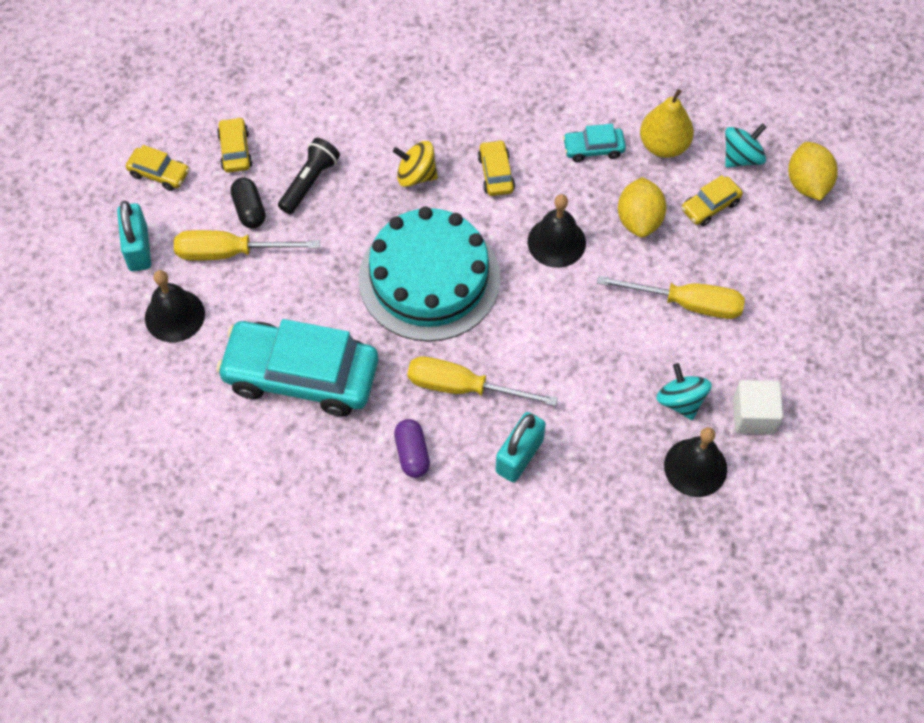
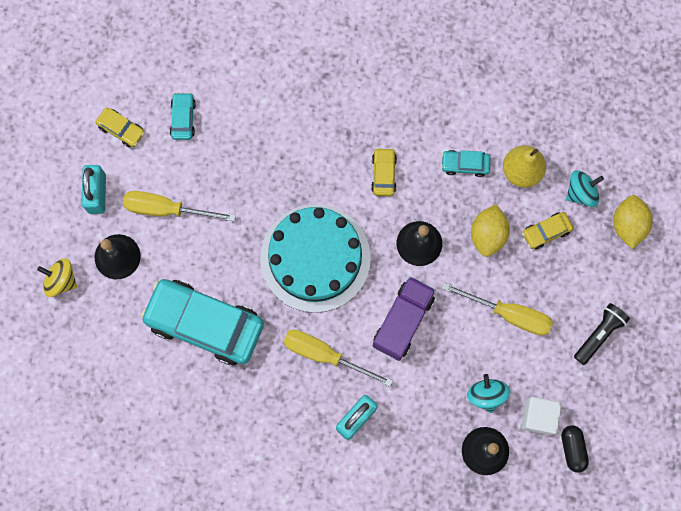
camera: 10 degrees right, 15 degrees up
yellow car [217,117,252,173] -> turquoise car [170,92,196,140]
black capsule [230,178,266,229] -> black capsule moved to [561,425,589,473]
black flashlight [278,138,340,214] -> black flashlight moved to [574,303,630,365]
yellow spinning top [393,141,438,187] -> yellow spinning top moved to [37,258,77,297]
purple capsule [394,419,430,478] -> none
none -> purple truck [373,276,436,361]

